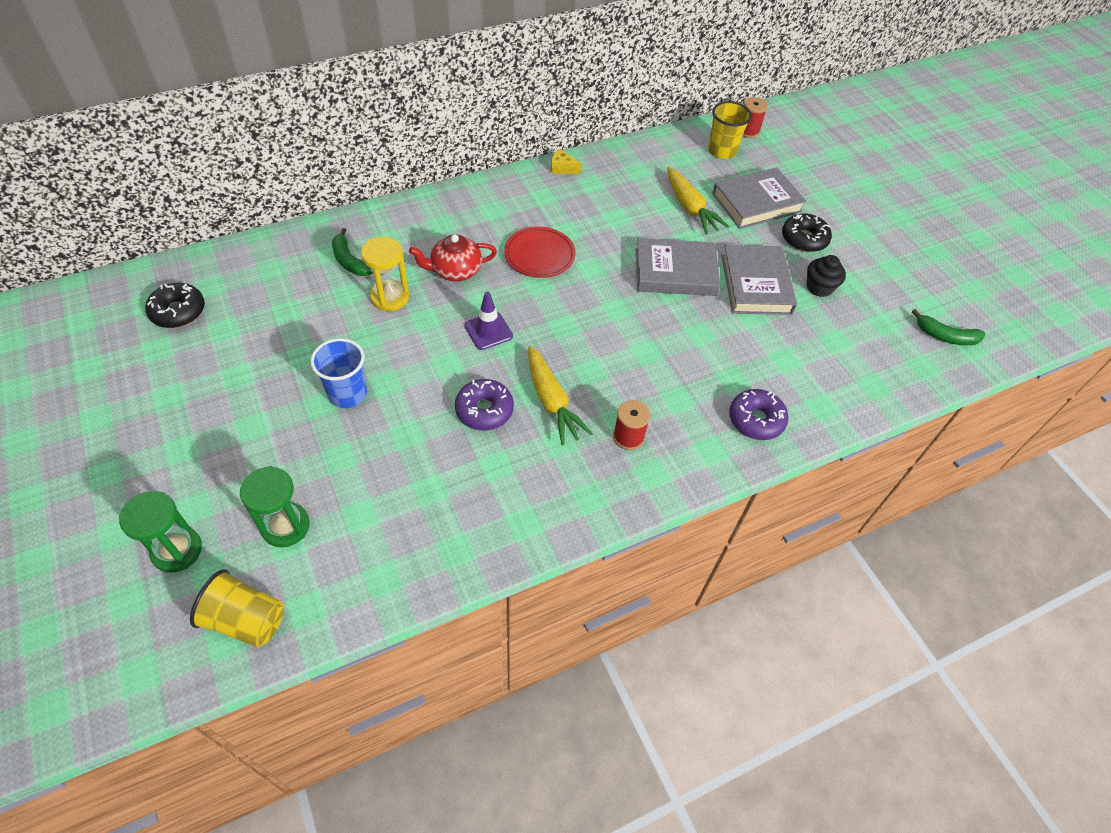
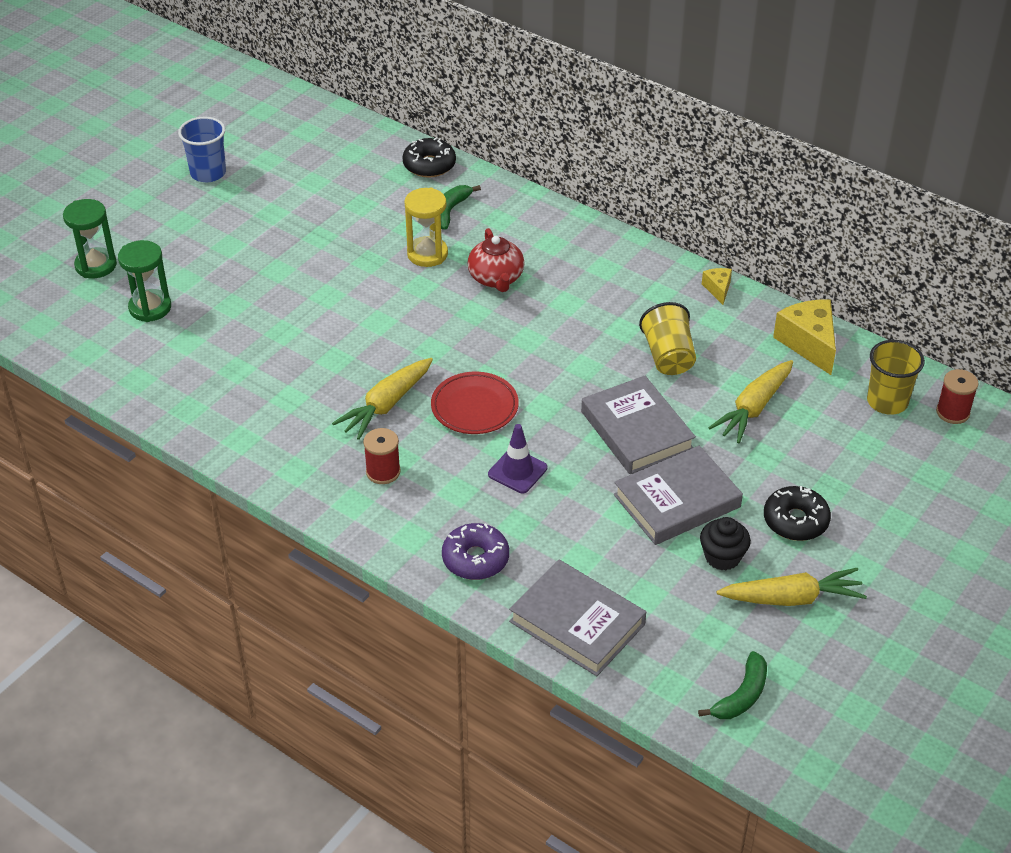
camera: 65 degrees right, 10 degrees down
black donut [145,283,205,328] -> black donut moved to [402,137,456,178]
yellow cup [190,569,284,648] -> yellow cup moved to [639,302,696,375]
blue cup [310,338,367,408] -> blue cup moved to [178,117,226,182]
red teapot [409,234,497,282] -> red teapot turned 150 degrees counterclockwise [467,228,525,292]
purple donut [455,379,514,431] -> none
purple traffic cone [464,291,513,350] -> purple traffic cone moved to [488,424,547,493]
red plate [504,227,576,278] -> red plate moved to [431,372,519,434]
grey book [712,167,806,229] -> grey book moved to [509,560,646,676]
green banana [912,309,985,345] -> green banana turned 135 degrees counterclockwise [698,651,767,719]
none -> yellow carrot [717,568,867,606]
none -> yellow cheese [773,299,836,375]

